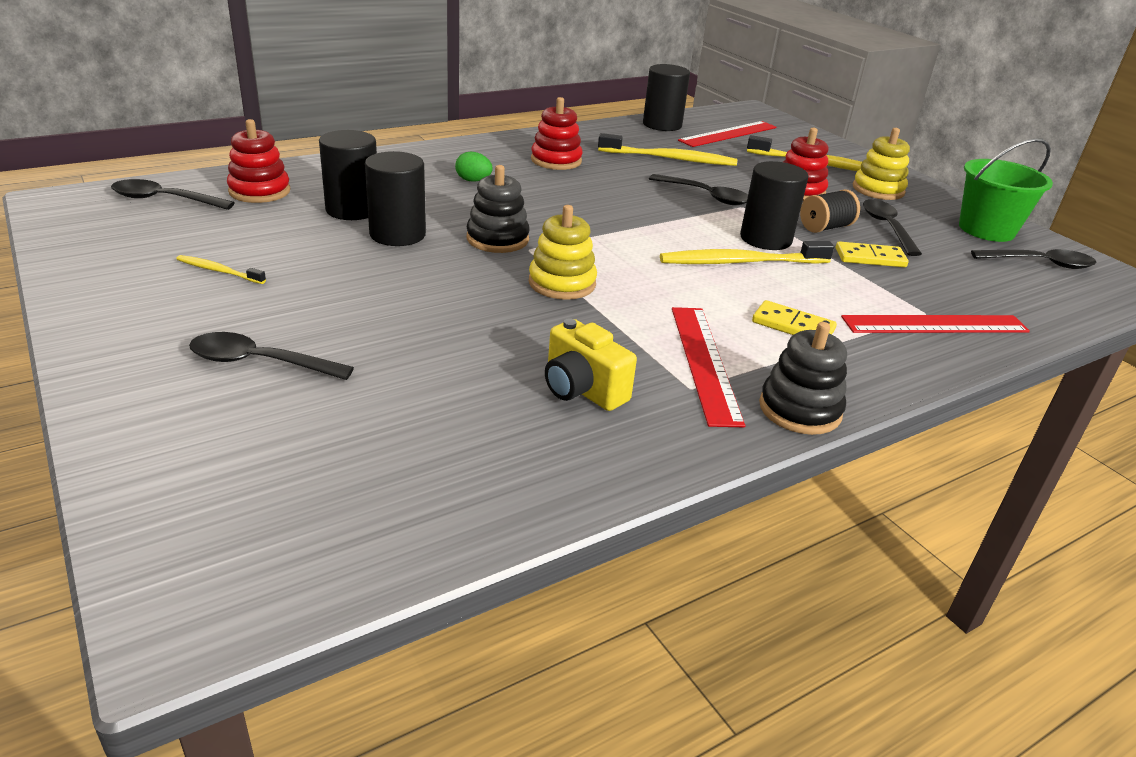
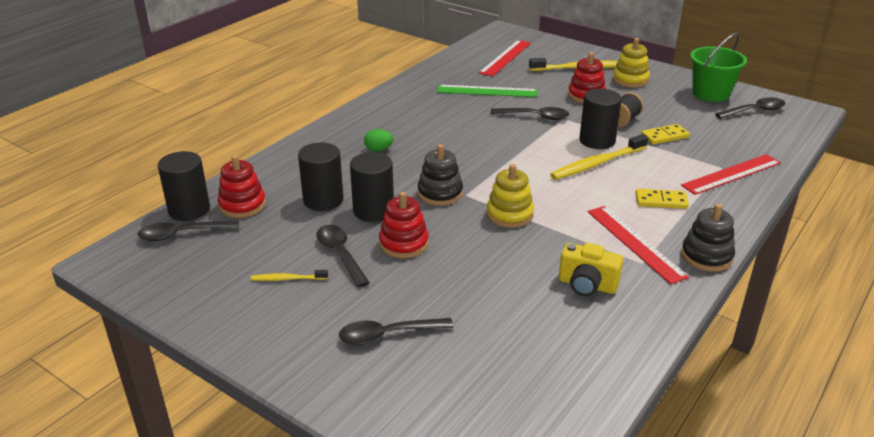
camera: 20 degrees left, 0 degrees up
red stacking toy [531,97,583,170] -> red stacking toy moved to [379,192,429,258]
yellow toothbrush [598,133,737,166] -> green ruler [437,85,538,97]
black cylinder [643,64,690,131] -> black cylinder moved to [158,151,210,221]
black spoon [863,199,922,256] -> black spoon moved to [317,225,370,287]

